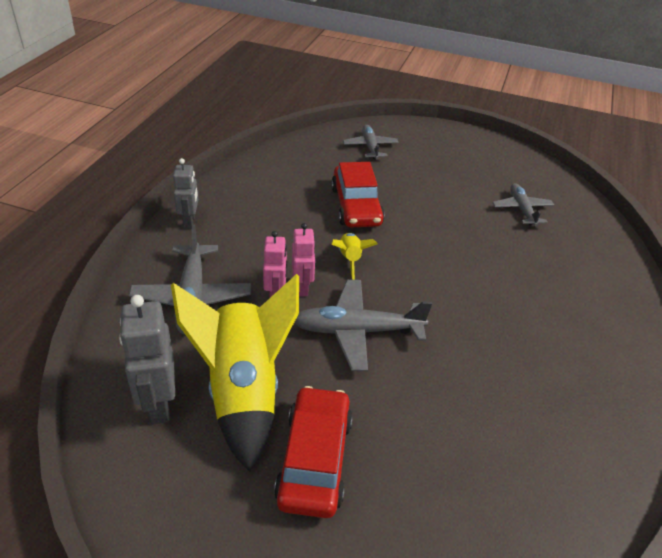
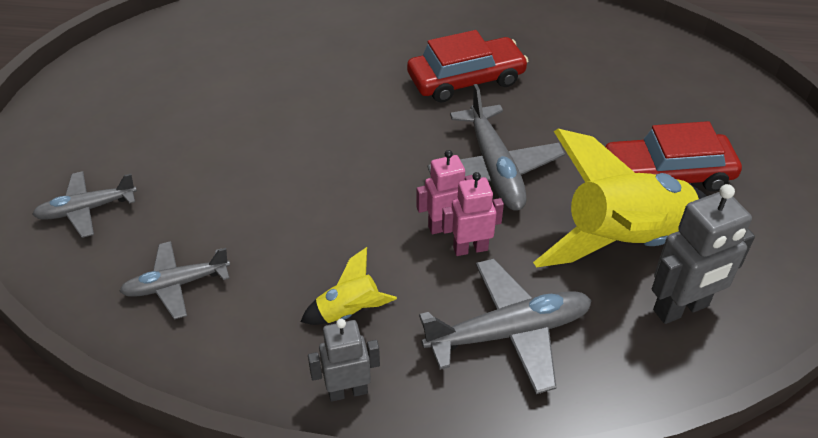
camera: 100 degrees left, 5 degrees up
red car [331,162,385,227] -> red car moved to [407,30,528,102]
yellow rocket [332,233,378,280] -> yellow rocket moved to [301,247,397,325]
grey plane [492,183,554,226] -> grey plane moved to [119,241,230,320]

